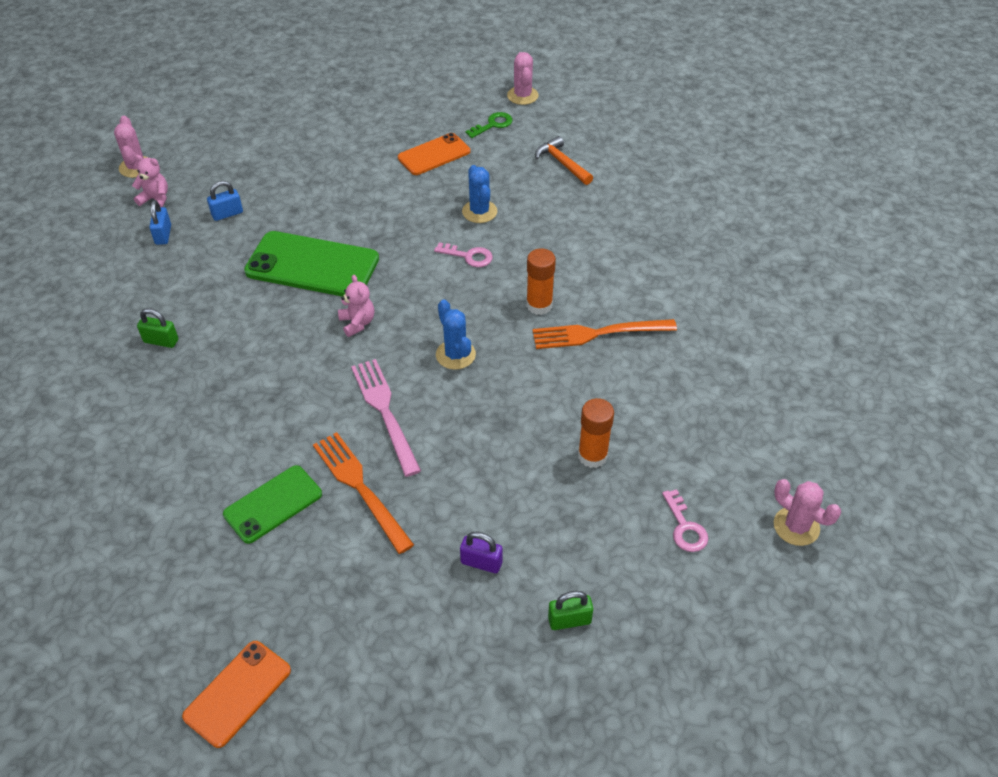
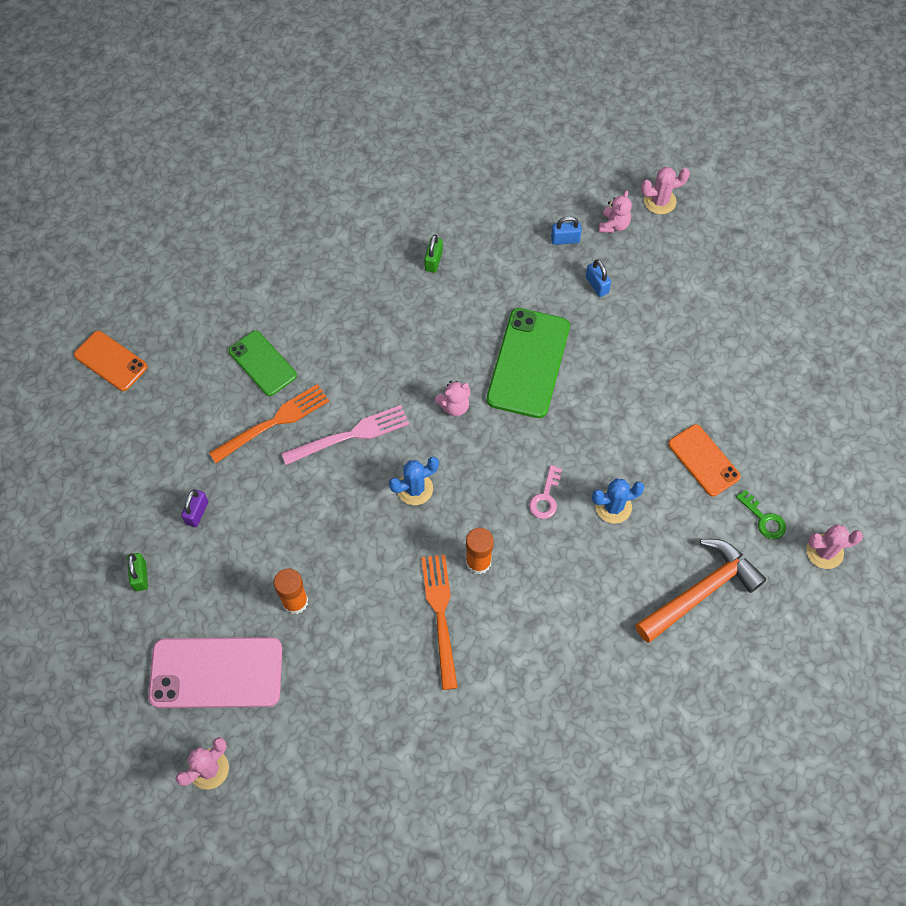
camera: 90 degrees right, 15 degrees up
orange hammer [535,136,593,185] -> orange hammer [635,539,767,643], size x1.71
pink key [662,489,708,552] -> pink phone [148,637,282,708]

